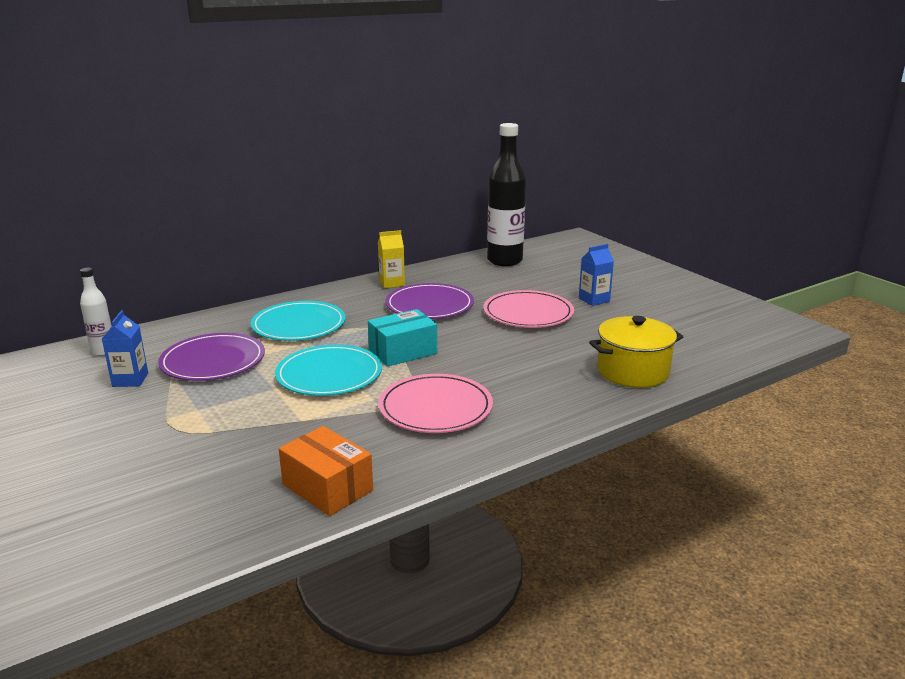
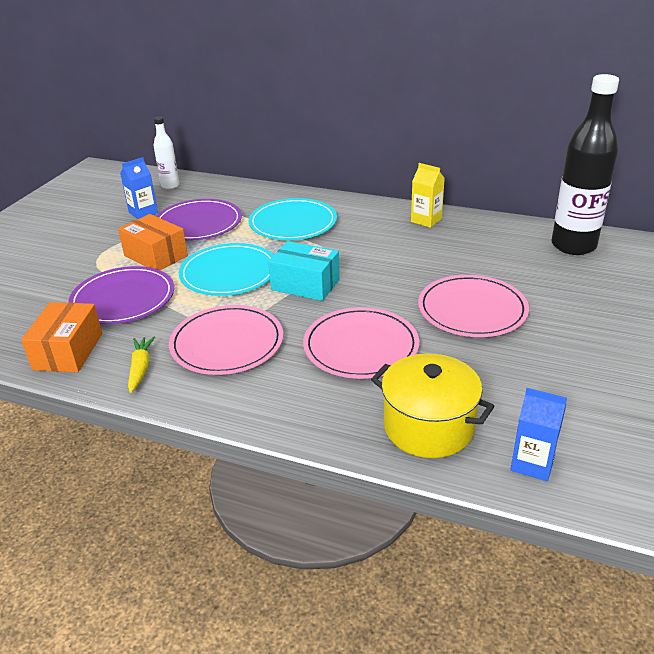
camera: 55 degrees right, 10 degrees up
purple plate [385,283,474,319] -> purple plate moved to [68,266,174,324]
blue carton [579,244,614,306] -> blue carton moved to [510,388,567,481]
none -> orange box [118,214,188,270]
none -> yellow carrot [128,336,155,393]
none -> pink plate [303,307,419,379]

